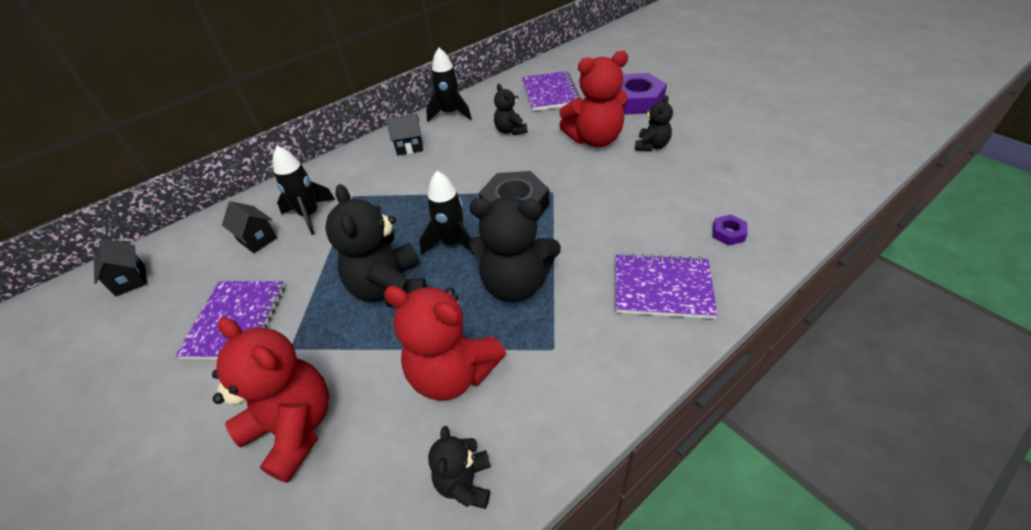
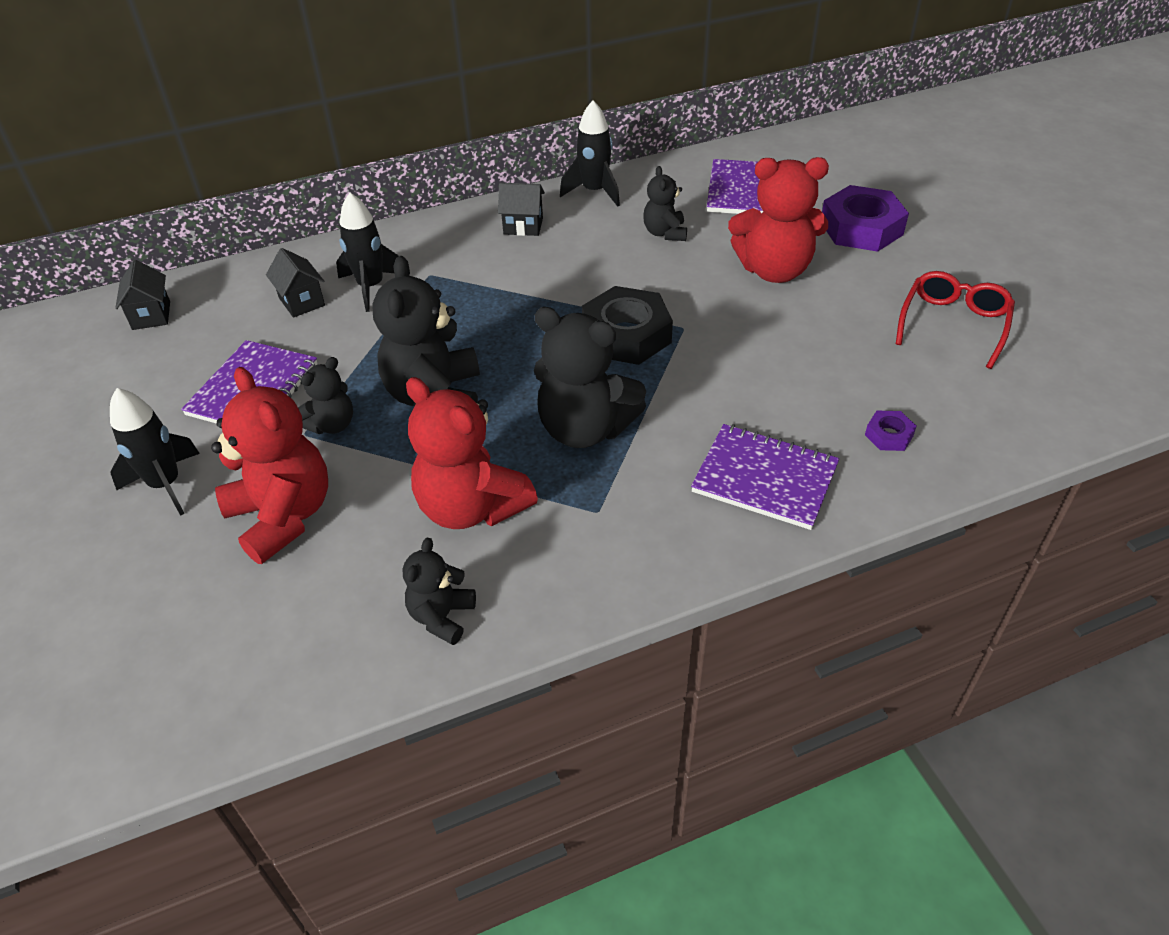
camera: 15 degrees right, 0 degrees up
black rocket [419,171,478,258] -> black rocket moved to [110,388,200,516]
black teddy bear [635,95,673,151] -> black teddy bear moved to [298,357,353,434]
none -> red glasses [896,271,1015,369]

